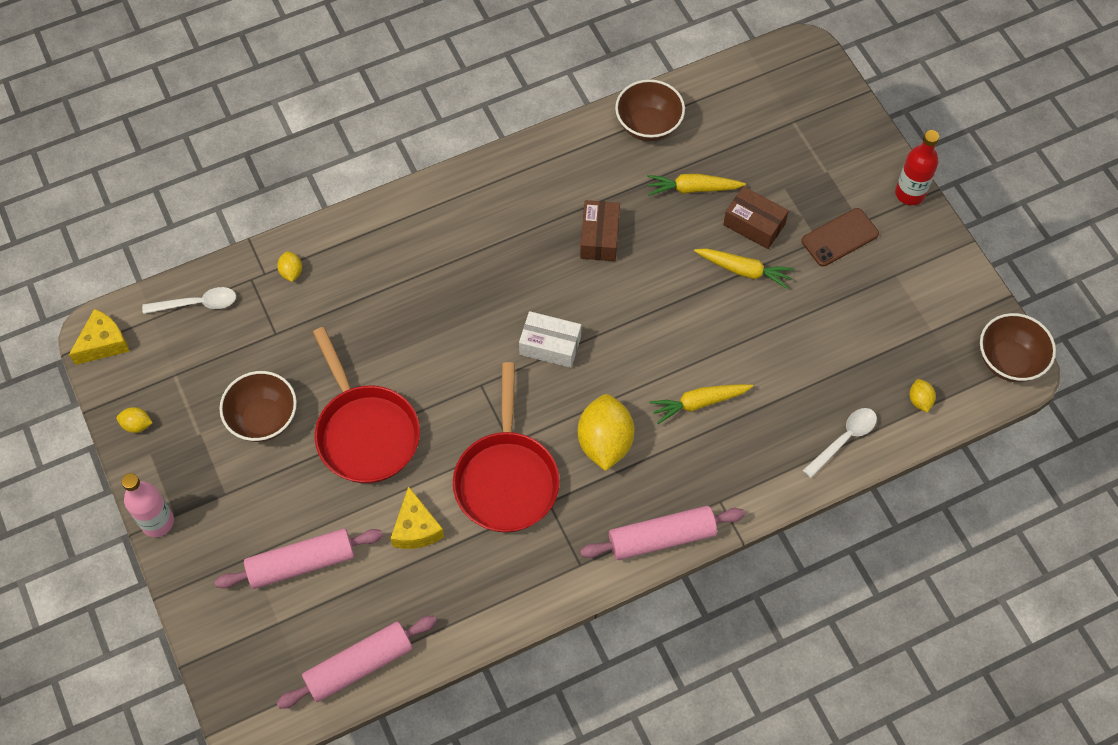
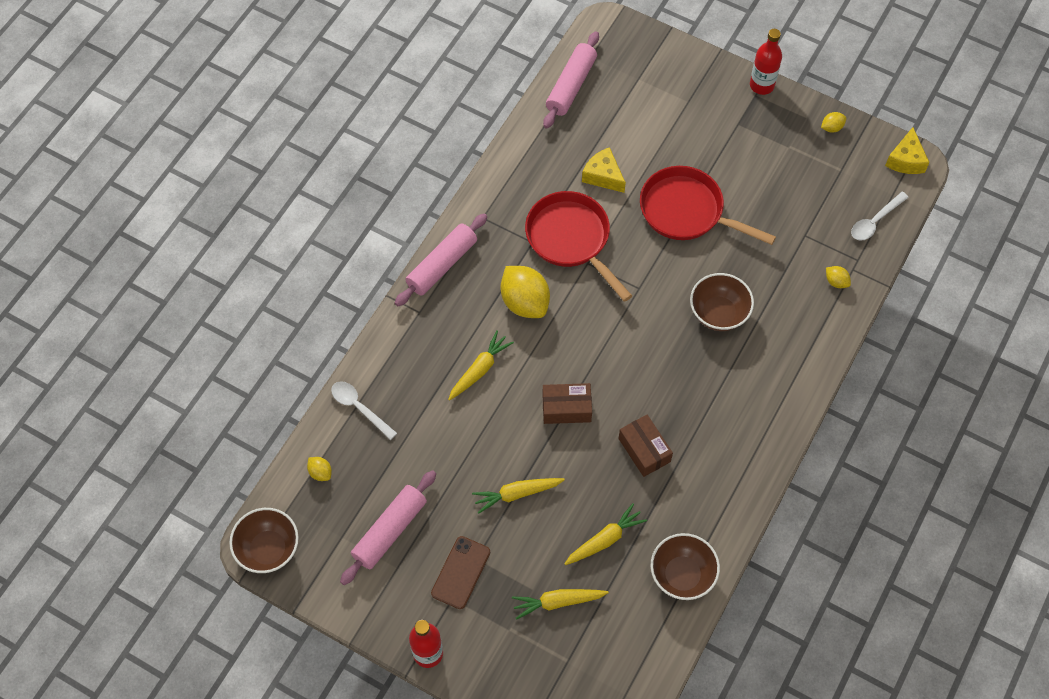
camera: 145 degrees right, 0 degrees up
pink bottle [122,473,174,537] -> red bottle [750,29,782,95]
pink rolling pin [214,528,383,589] -> pink rolling pin moved to [340,470,436,585]
brown bowl [219,371,297,442] -> brown bowl moved to [690,273,754,331]
white box [519,311,581,368] -> none
brown box [723,186,789,249] -> brown box moved to [542,383,592,424]
white spoon [802,408,877,478] -> white spoon turned 120 degrees clockwise [331,381,397,440]
none -> yellow carrot [512,589,609,620]

